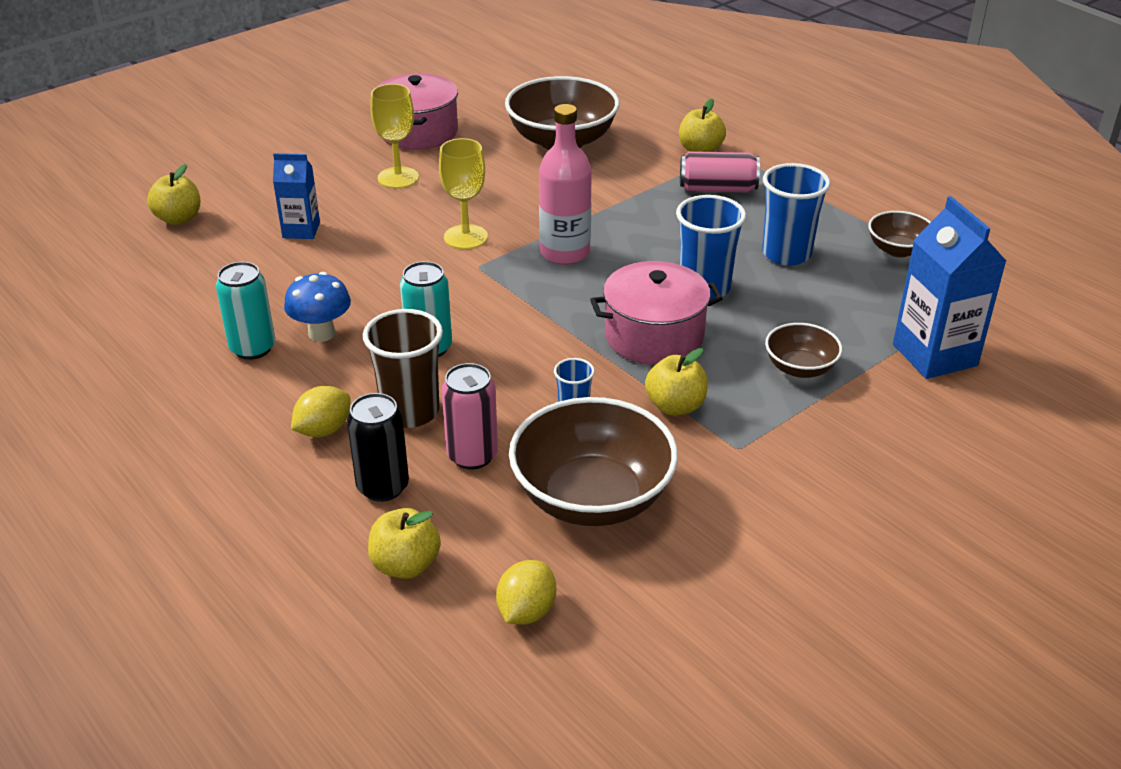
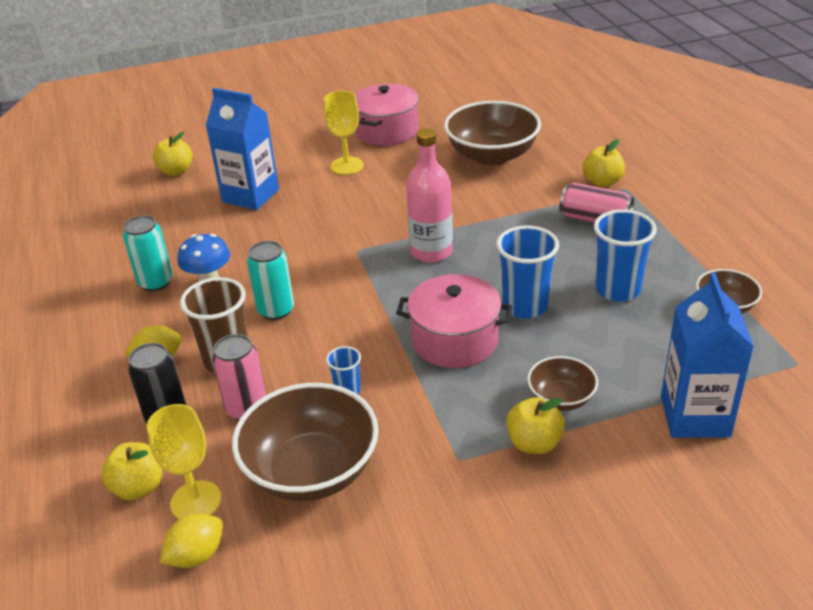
camera: 25 degrees right, 0 degrees up
blue carton [273,153,320,239] -> blue carton [206,88,279,210], size x1.69
yellow goblet [439,138,488,249] -> yellow goblet moved to [147,404,222,519]
yellow apple [645,348,708,416] -> yellow apple moved to [506,397,565,454]

